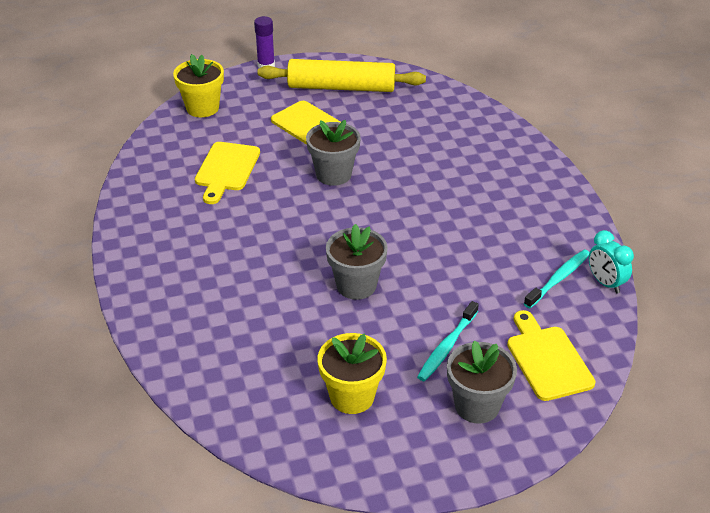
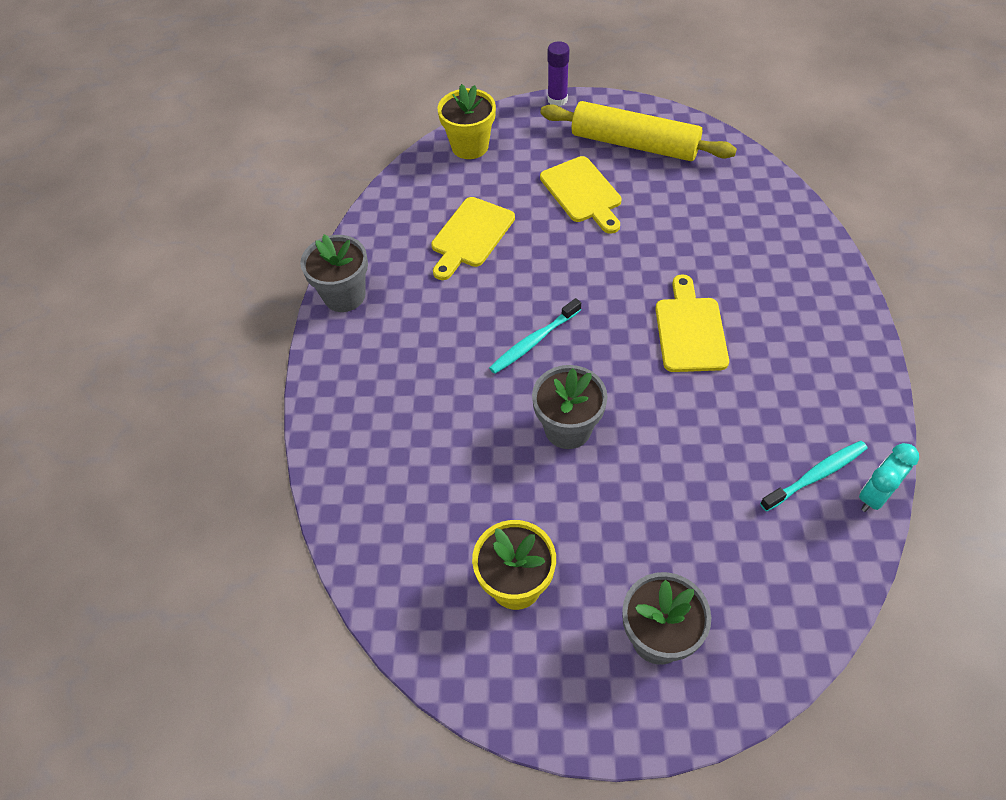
camera: 20 degrees right, 15 degrees up
grey flower pot [306,120,361,186] -> grey flower pot moved to [300,234,368,312]
turquoise toothbrush [417,301,479,381] -> turquoise toothbrush moved to [489,298,581,374]
yellow cutting board [507,310,596,401] -> yellow cutting board moved to [655,274,729,372]
turquoise clock [589,230,634,293] -> turquoise clock turned 60 degrees clockwise [859,443,919,512]

